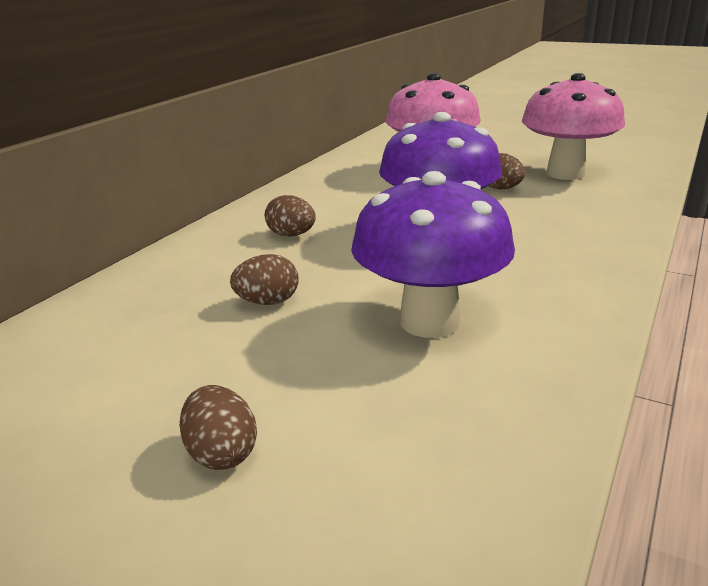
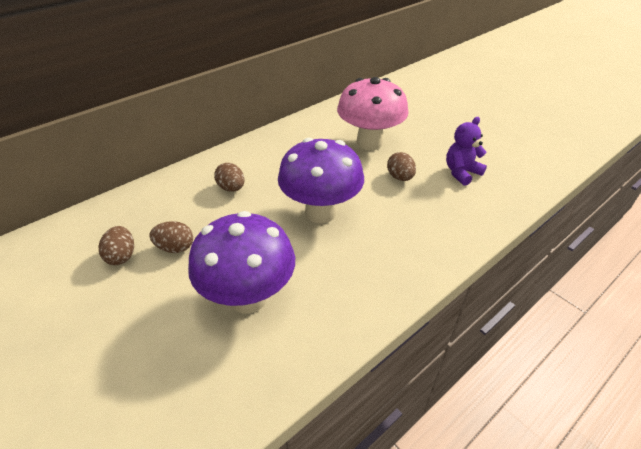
camera: 20 degrees right, 15 degrees up
brown egg [179,385,257,470] -> brown egg moved to [98,226,134,265]
pink mushroom [522,73,625,180] -> purple teddy bear [446,117,487,186]

